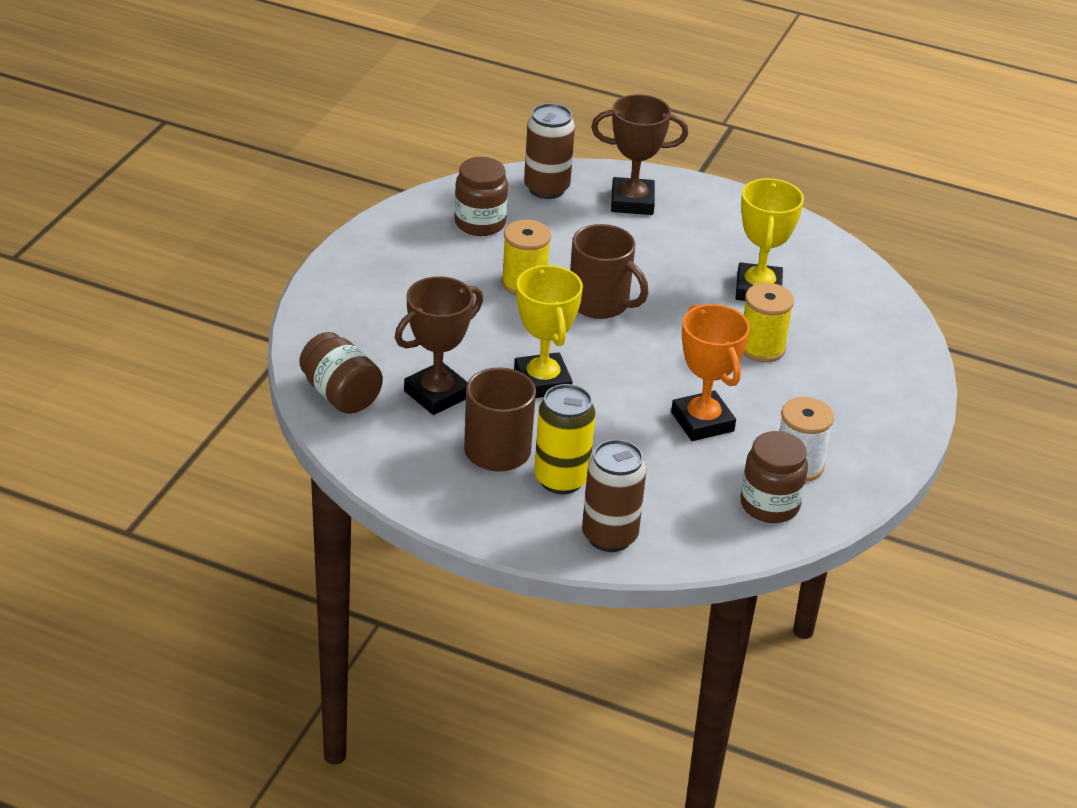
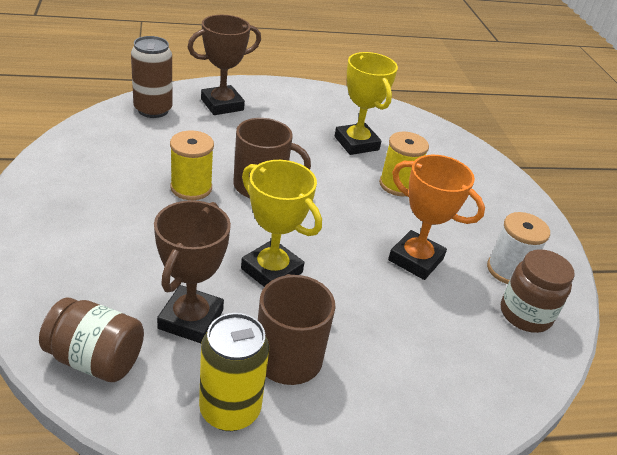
camera: 35 degrees left, 0 degrees up
brown jar [454,157,508,236] -> none
yellow can [534,384,596,494] -> yellow can moved to [199,313,269,431]
brown can [582,439,647,552] -> none

